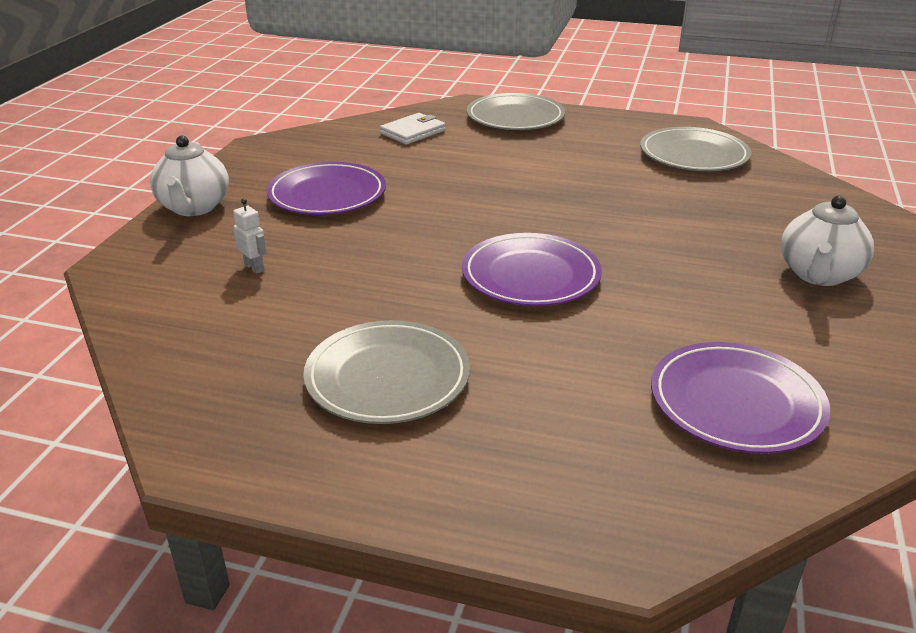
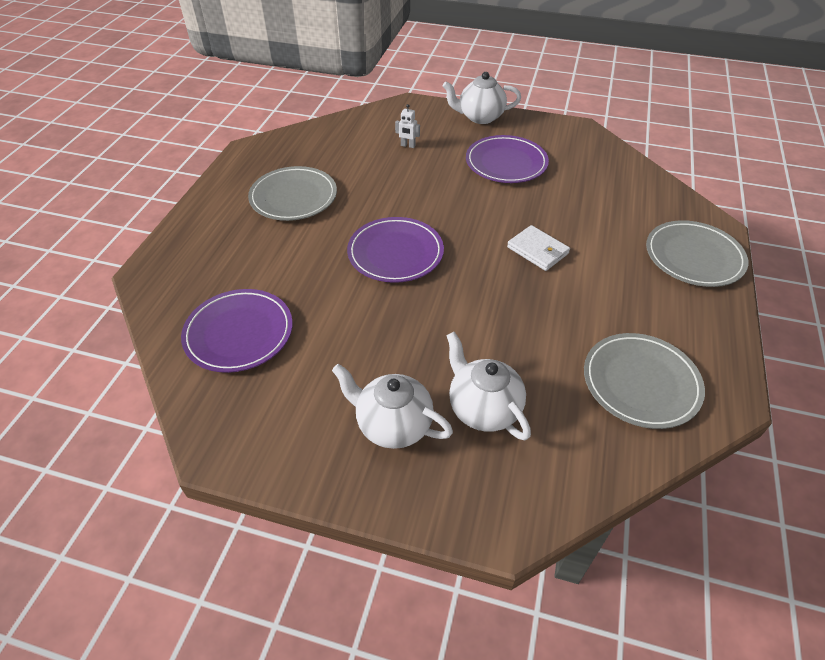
camera: 90 degrees right, 15 degrees up
white robot [233,199,267,274] -> white robot turned 60 degrees clockwise [395,104,420,148]
white wallet [380,113,446,145] -> white wallet moved to [507,225,570,271]
none -> white teapot [446,332,531,440]

